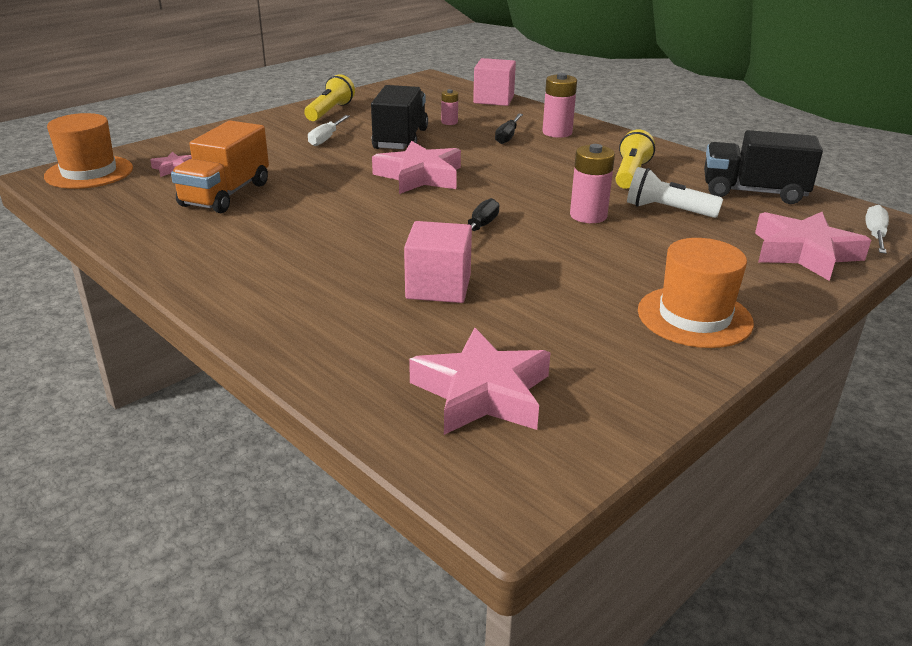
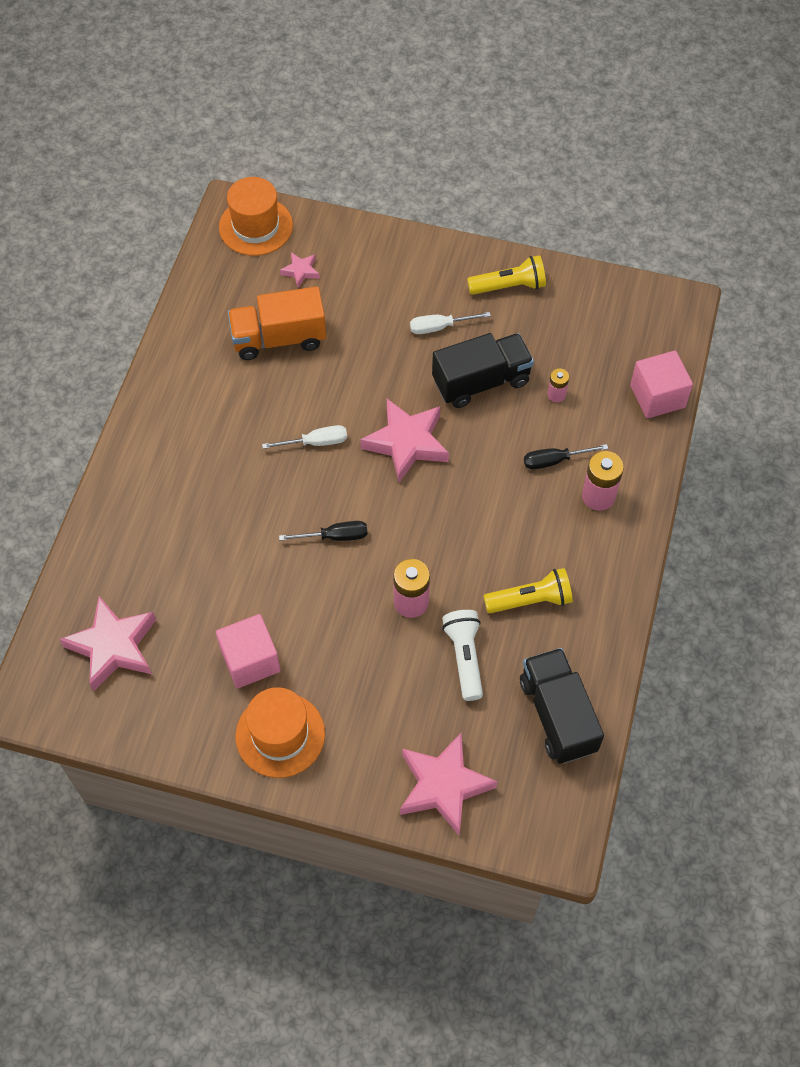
camera: 60 degrees right, 30 degrees up
pink cube [404,221,472,303] -> pink cube moved to [216,614,281,689]
white screwdriver [865,205,889,254] -> white screwdriver moved to [262,425,347,449]

